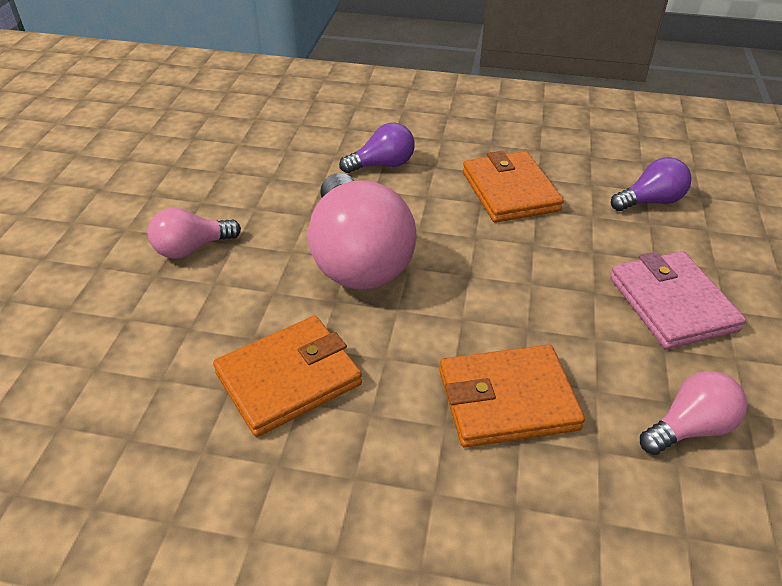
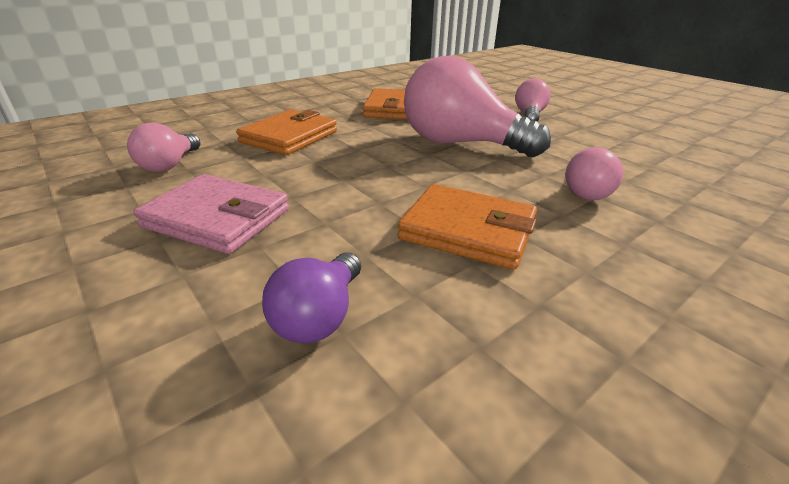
camera: 130 degrees right, 10 degrees down
purple light bulb [339,123,415,173] -> pink light bulb [565,147,623,200]

